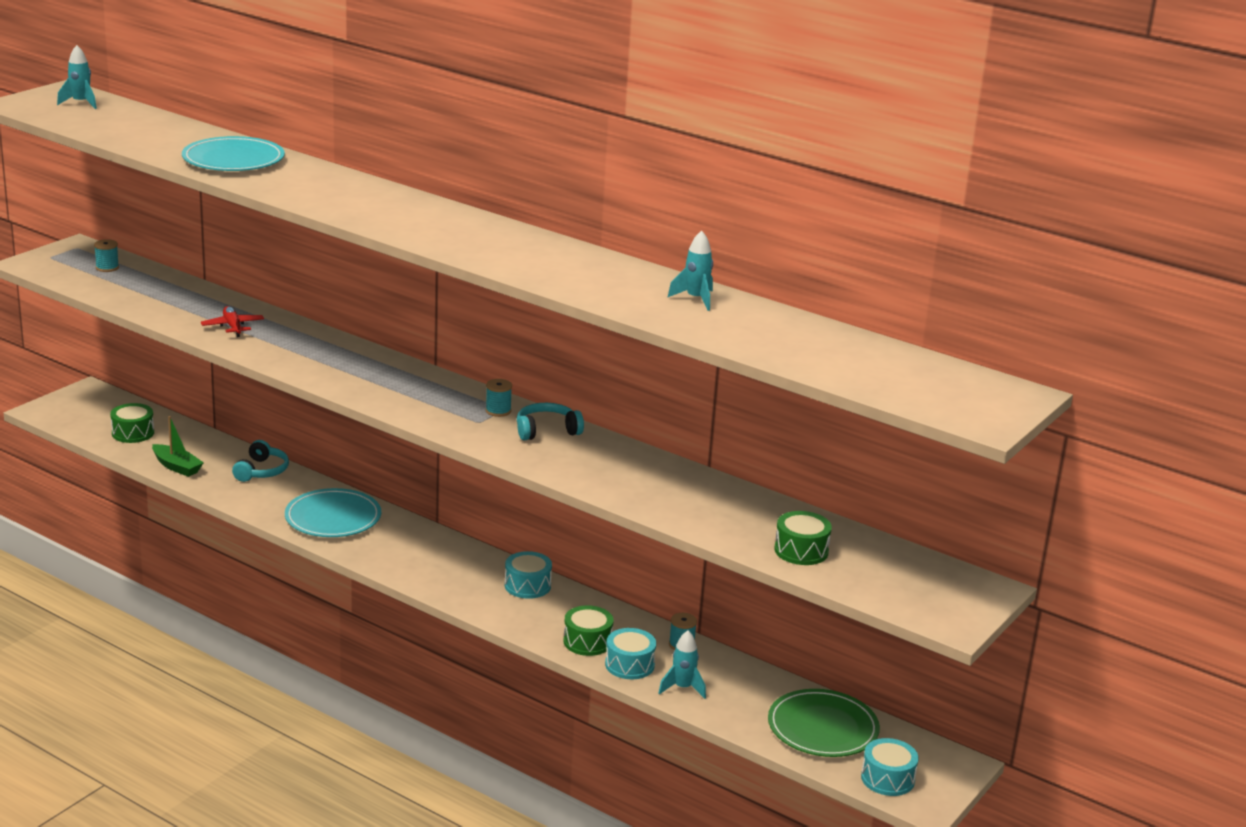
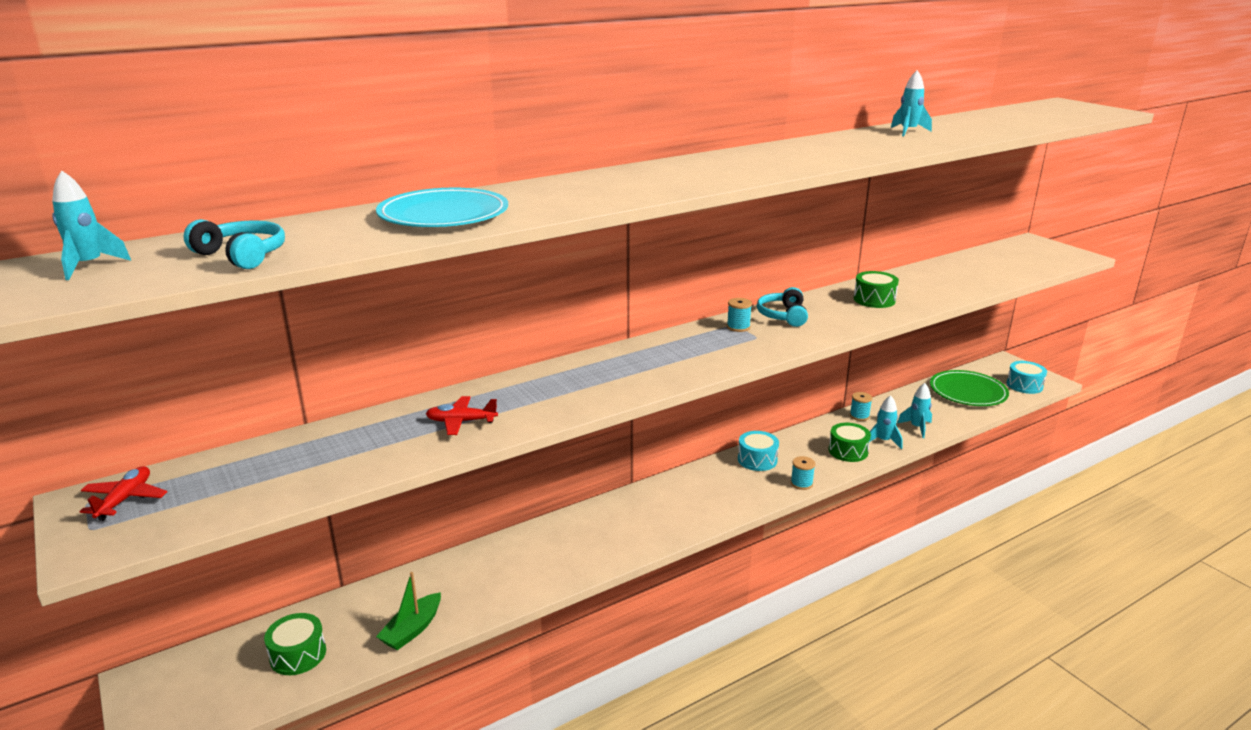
camera: 65 degrees left, 0 degrees up
turquoise spool [94,239,119,272] -> turquoise spool moved to [791,456,815,490]
green boat [152,416,204,477] -> green boat turned 150 degrees clockwise [376,572,441,650]
turquoise headphones [232,440,289,482] -> turquoise headphones moved to [184,219,285,269]
turquoise plate [285,488,381,537] -> none
turquoise drum [605,628,656,679] -> turquoise rocket [869,395,903,449]
green drum [774,511,832,565] -> green drum moved to [854,271,899,308]
none -> red plane [80,466,167,521]

